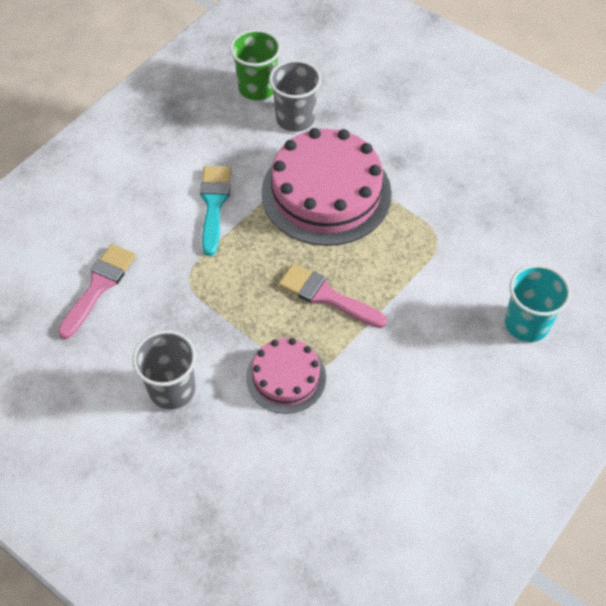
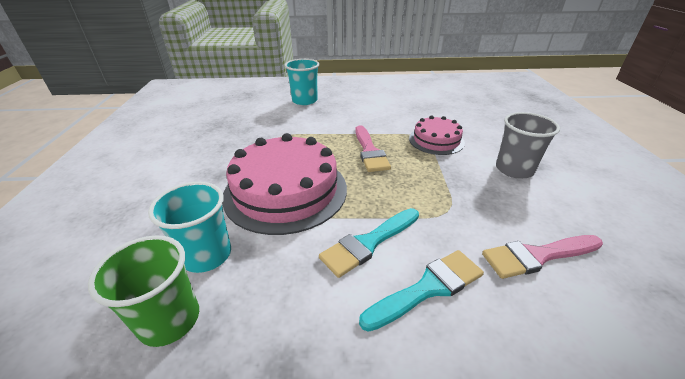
camera: 130 degrees left, 20 degrees down
grey cup [269,60,321,132] -> turquoise cup [148,182,231,273]
none -> turquoise brush [359,250,484,332]

